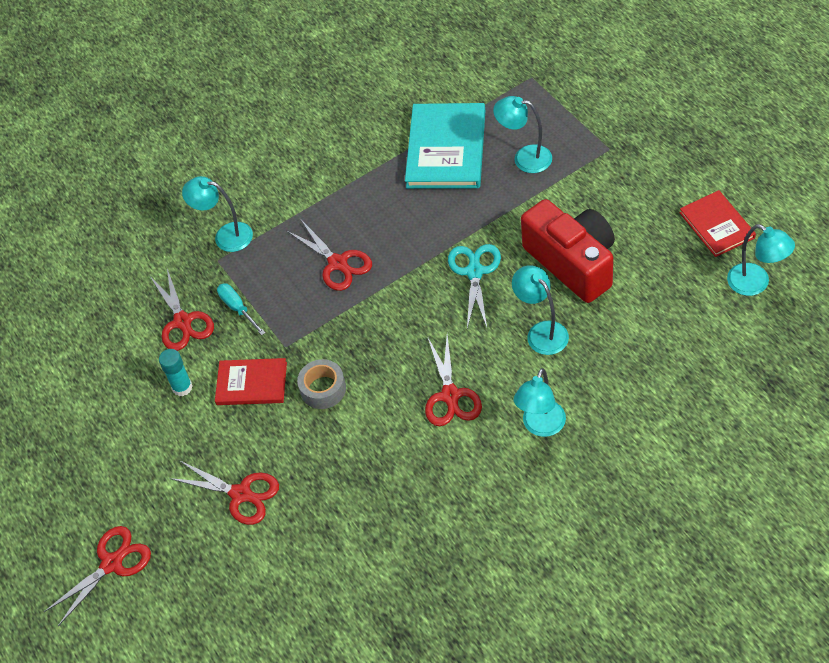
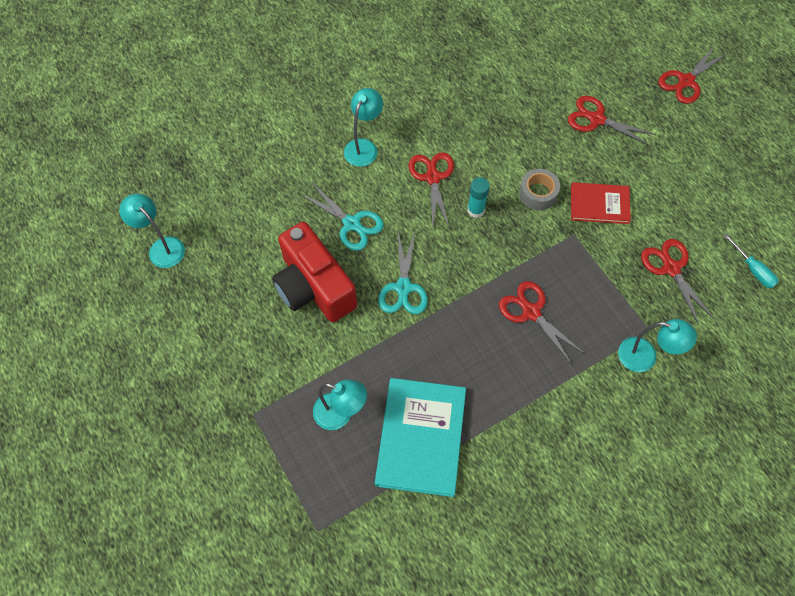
camera: 175 degrees right, 10 degrees up
turquoise glue stick [159,349,192,396] -> turquoise glue stick moved to [467,177,490,218]
turquoise screwdriver [217,283,266,335] -> turquoise screwdriver moved to [724,234,779,288]
turquoise lamp [512,265,569,355] -> turquoise scissors [300,183,384,250]
red book [680,190,756,257] -> none

